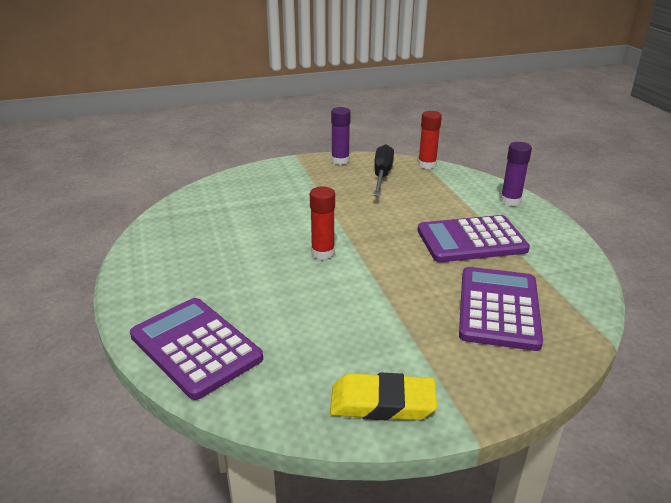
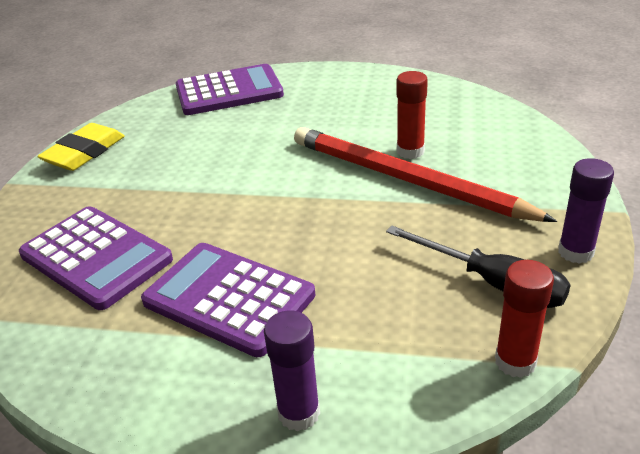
camera: 120 degrees right, 5 degrees up
red glue stick [310,186,335,260] -> red glue stick moved to [397,71,428,159]
purple calculator [417,215,530,262] -> purple calculator turned 75 degrees counterclockwise [141,243,315,357]
none -> red pencil [294,127,557,222]

